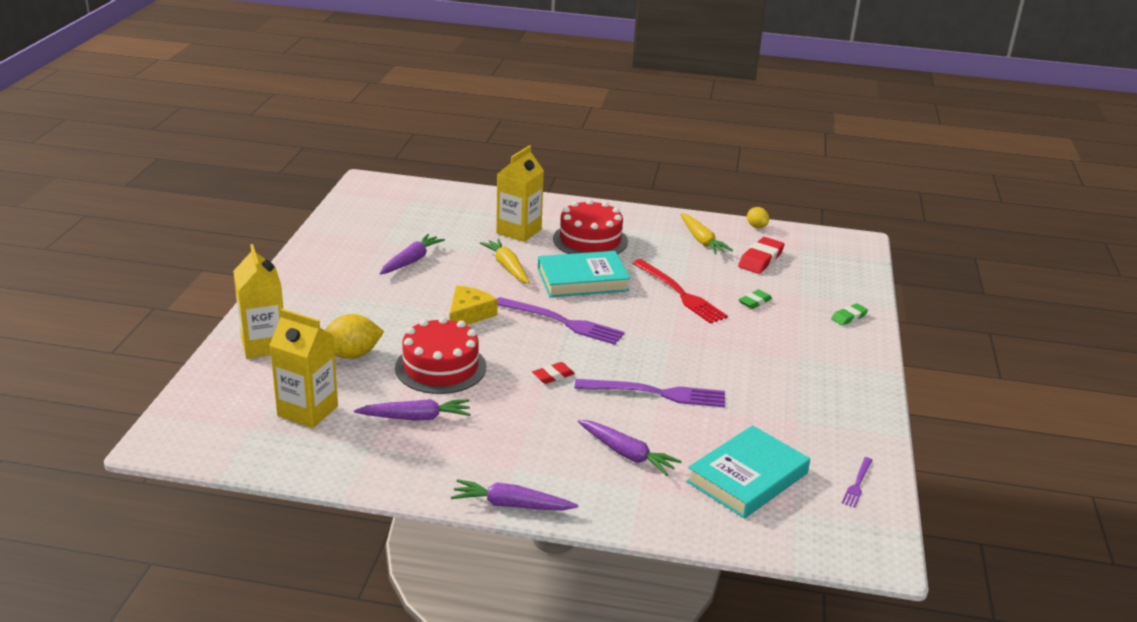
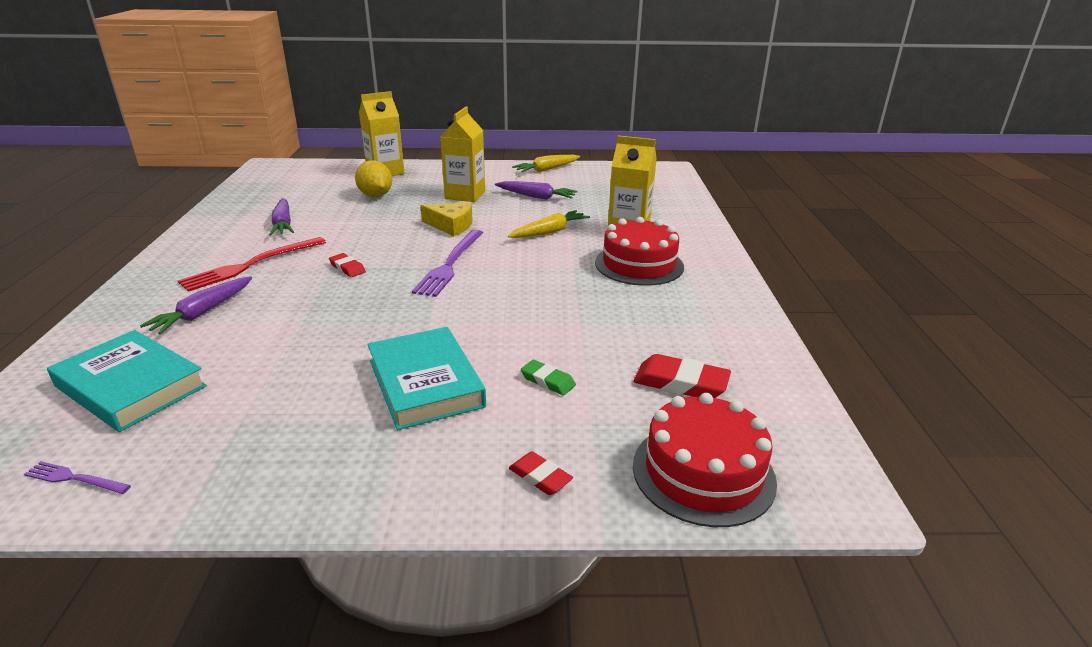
camera: 80 degrees right, 0 degrees up
yellow carton [269,309,338,428] -> yellow carton moved to [440,107,485,202]
red cake [395,317,486,394] -> red cake moved to [633,393,777,527]
purple carrot [451,479,578,510] -> none
turquoise book [538,251,630,297] -> turquoise book moved to [367,327,486,430]
purple fork [575,379,725,407] -> none
red fork [632,259,728,324] -> red fork moved to [178,237,326,292]
yellow carrot [680,213,733,254] -> yellow carrot moved to [512,155,580,172]
yellow lemon [747,207,769,228] -> none
green eraser [831,303,868,326] -> red eraser [509,451,573,495]

